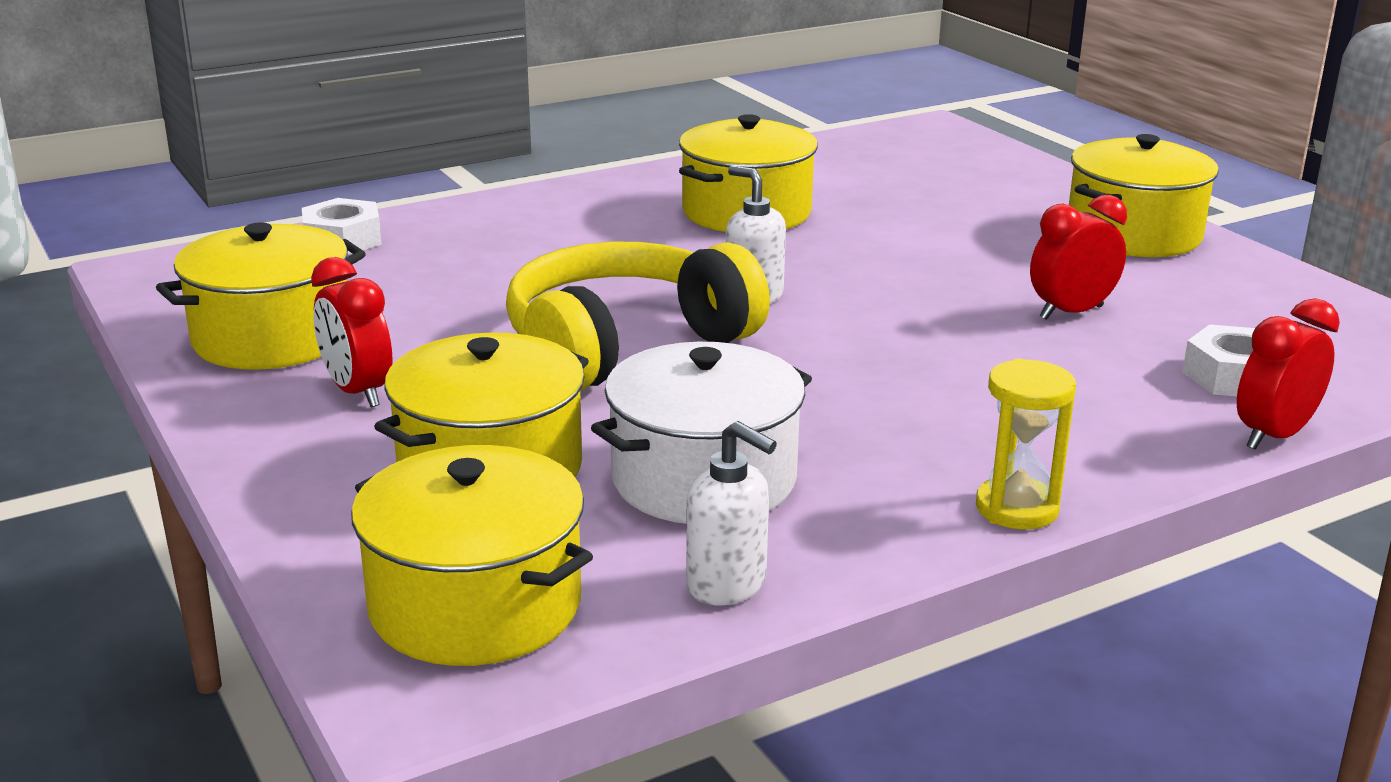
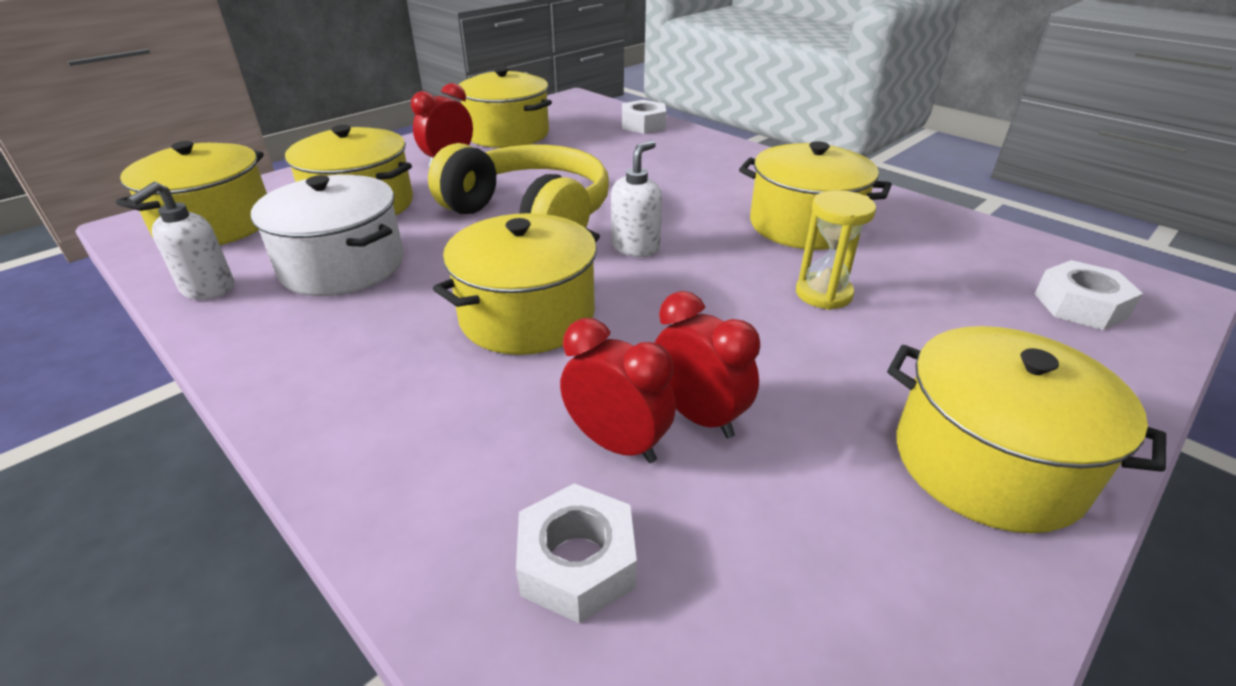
camera: 75 degrees right, 10 degrees up
yellow hourglass [976,358,1076,530] -> yellow hourglass moved to [796,190,876,310]
red clock [1237,298,1340,450] -> red clock moved to [560,318,676,463]
none -> yellow pot [433,213,600,355]
none -> white nut [1035,260,1143,330]

